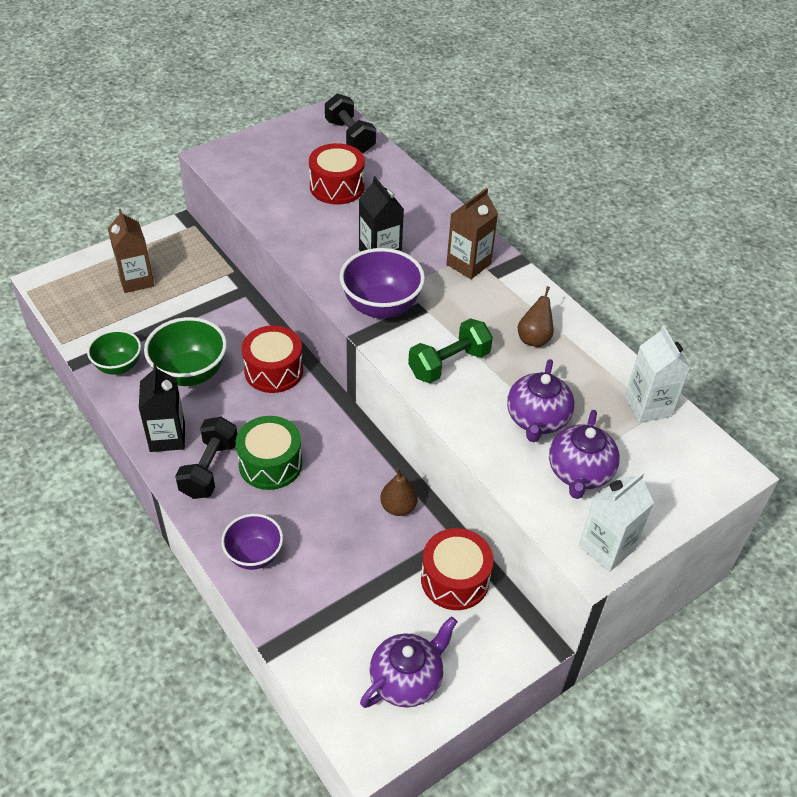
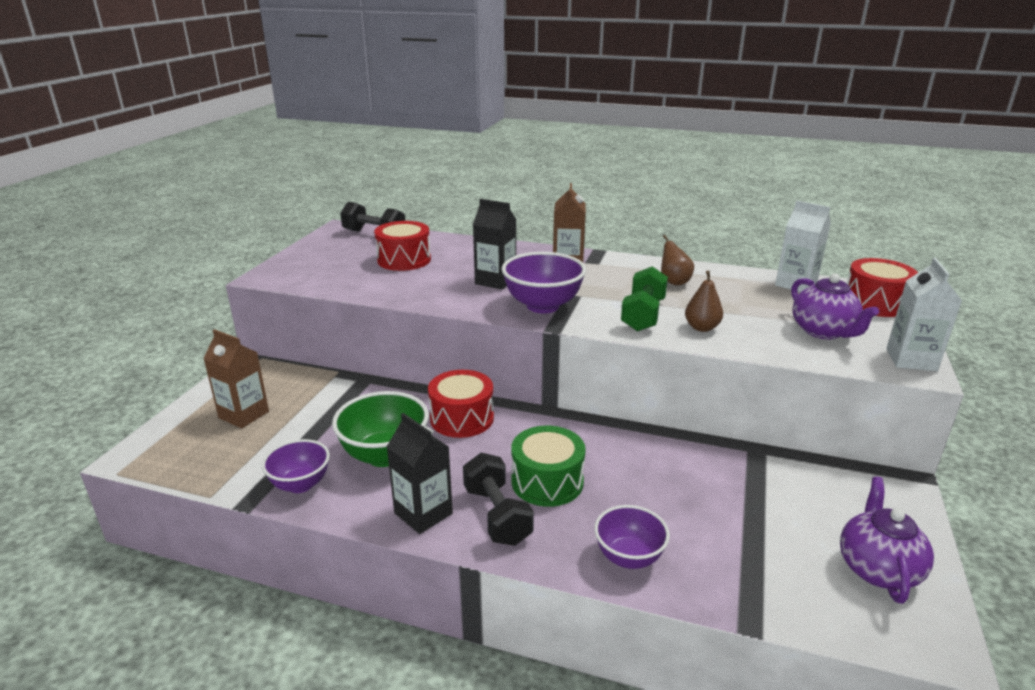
camera: 35 degrees left, 20 degrees down
green bowl [87,330,141,375] -> purple bowl [262,439,330,493]
brown pear [380,468,418,516] -> brown pear moved to [685,271,723,332]
red drum [421,528,494,610] -> red drum moved to [847,258,918,317]
purple teapot [507,359,575,442] -> none

